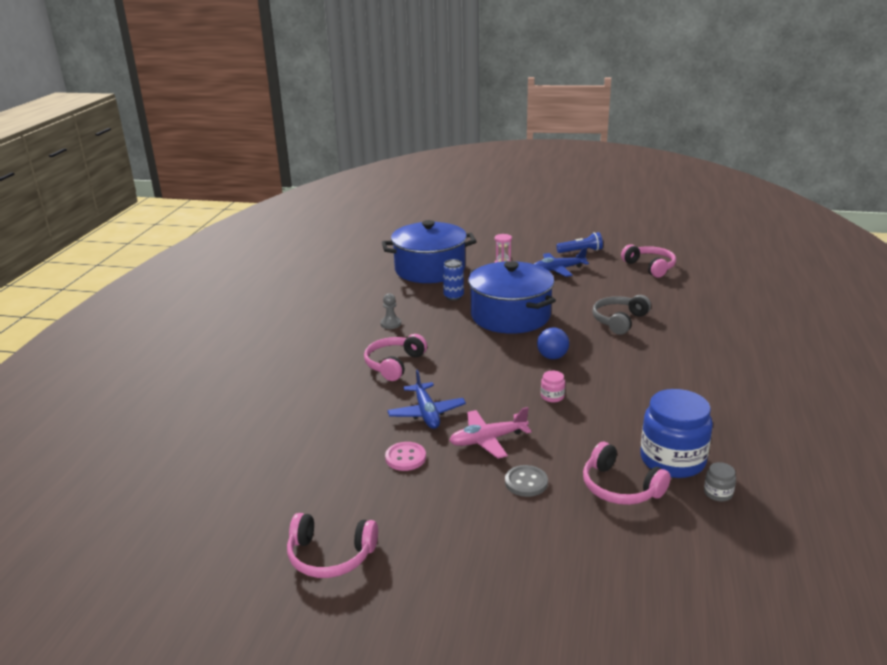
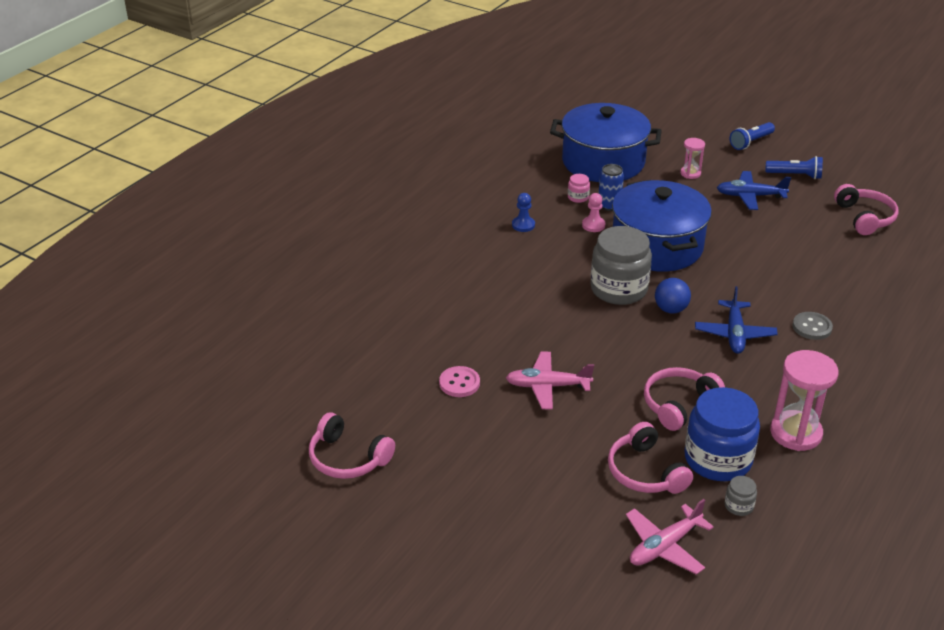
camera: 20 degrees right, 10 degrees up
pink headphones [364,334,427,381] -> pink headphones moved to [644,367,725,431]
grey pawn [380,293,401,329] -> blue pawn [512,193,535,232]
blue plane [387,370,466,429] -> blue plane moved to [695,286,778,354]
grey button [505,465,548,497] -> grey button moved to [792,312,833,340]
pink jar [541,371,565,402] -> pink jar moved to [568,174,590,203]
grey headphones [592,295,651,335] -> none
none -> pink pawn [582,193,606,232]
none -> grey jar [590,226,652,305]
none -> pink plane [626,499,714,575]
none -> blue flashlight [730,122,775,150]
none -> pink hourglass [770,350,839,451]

